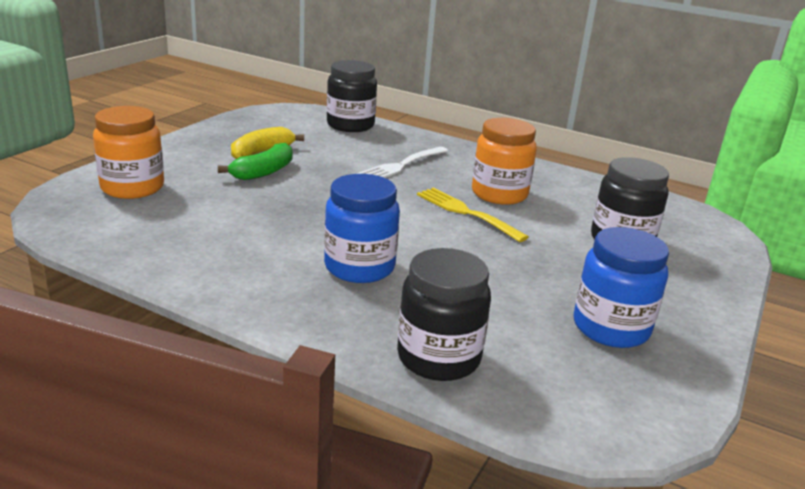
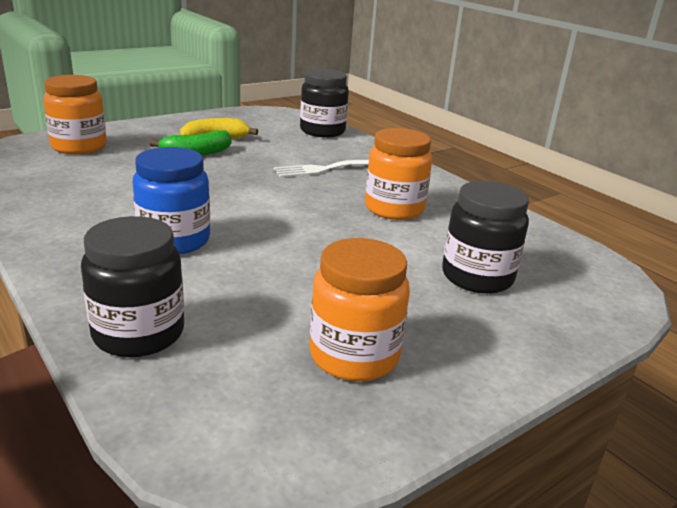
camera: 25 degrees right, 0 degrees up
yellow fork [417,188,529,242] -> none
blue jar [574,227,669,348] -> orange jar [310,238,410,381]

